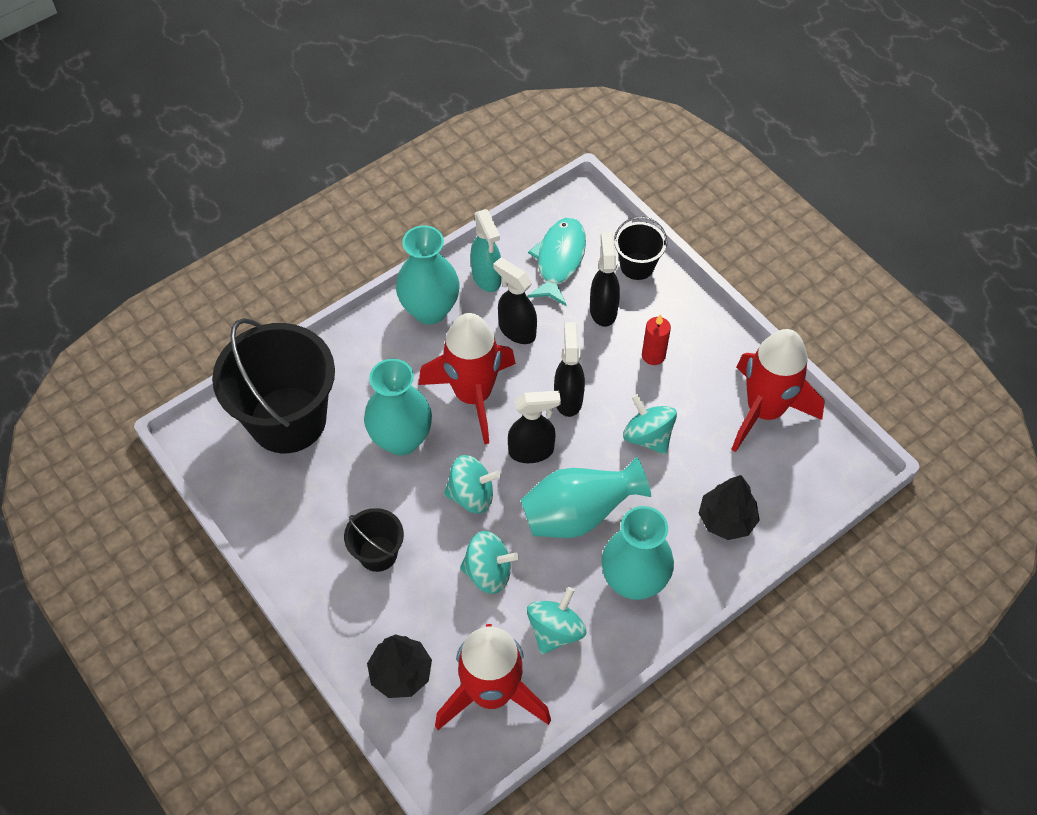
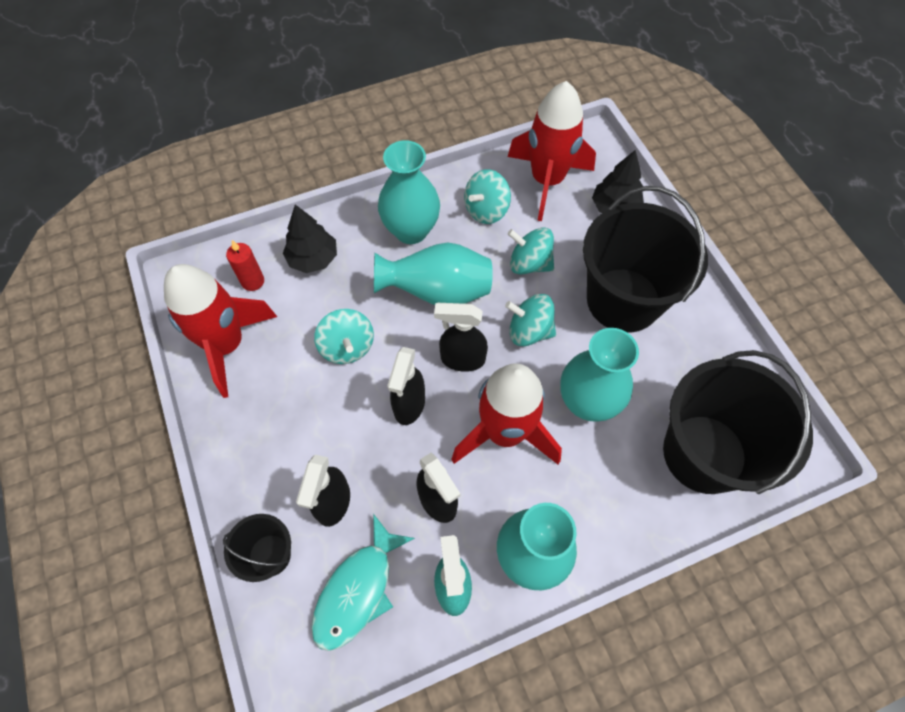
camera: 165 degrees left, 5 degrees up
black bucket [344,508,404,572] -> black bucket [583,186,708,333], size x2.10
red candle [642,314,671,365] -> red candle moved to [226,240,264,291]

